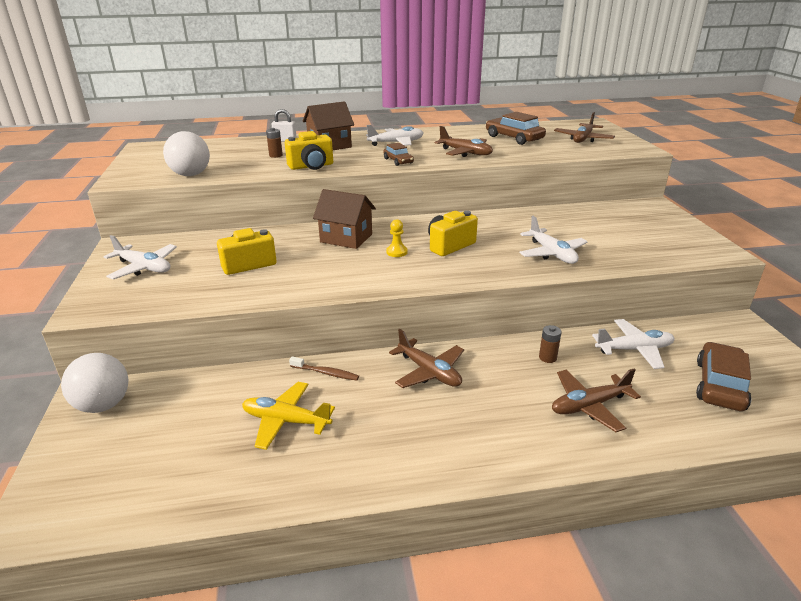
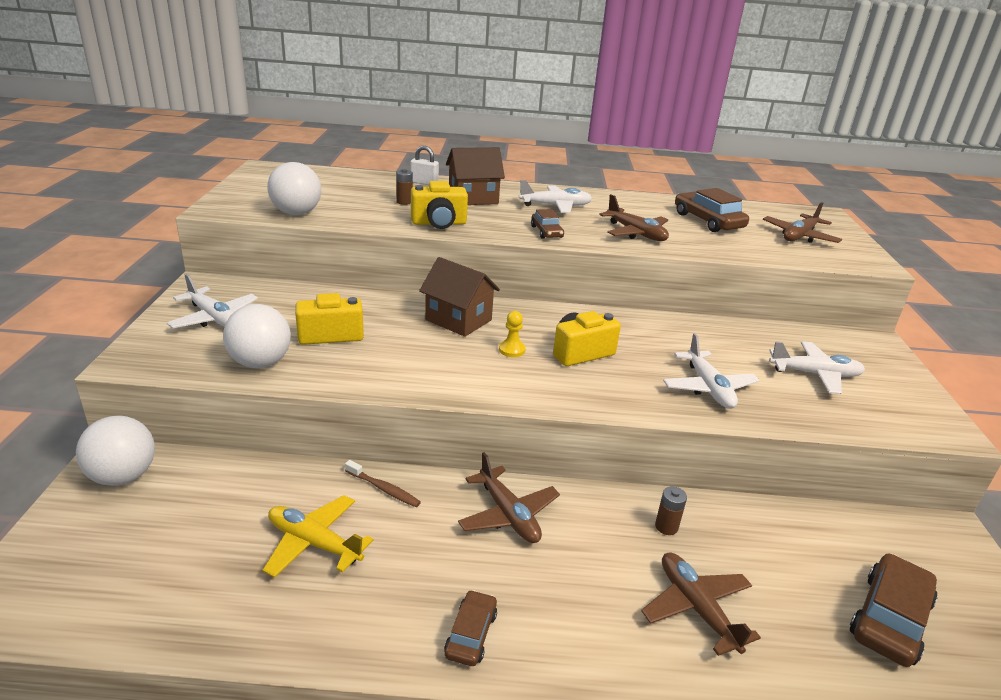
camera: 10 degrees right, 0 degrees up
brown plane [552,369,641,432] -> brown plane turned 75 degrees clockwise [641,552,761,656]
white plane [592,319,675,369] -> white plane moved to [769,341,865,394]
none -> white ball [223,304,291,368]
none -> brown car [444,590,497,666]

